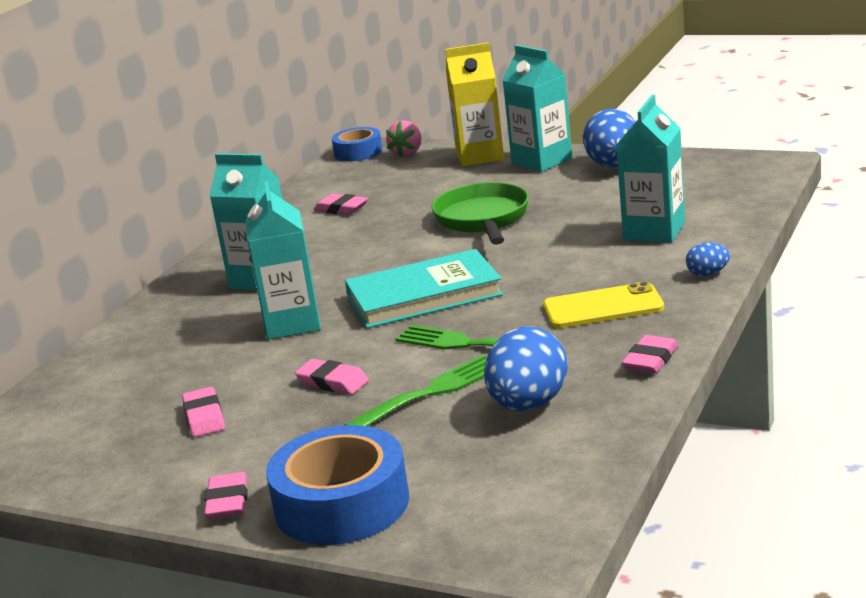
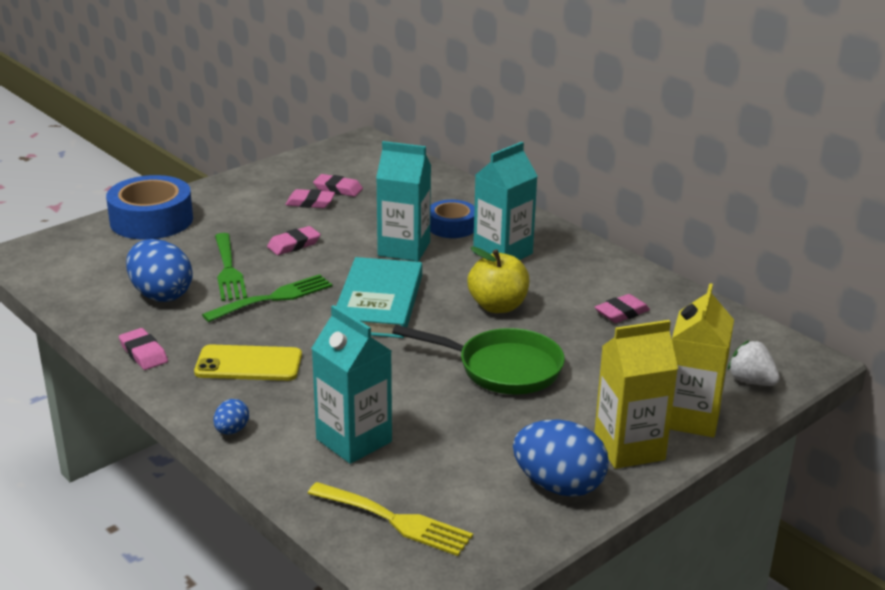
camera: 110 degrees right, 5 degrees up
pink eraser [204,472,248,519] -> pink eraser moved to [313,174,363,197]
blue tape [332,127,382,161] -> blue tape moved to [430,200,475,238]
pink strawberry [386,120,422,157] -> white strawberry [728,340,780,386]
turquoise carton [502,45,572,172] -> yellow carton [594,320,678,469]
yellow phone [543,281,664,328] -> yellow phone turned 75 degrees clockwise [194,344,302,381]
none -> yellow fork [308,482,473,556]
none -> yellow apple [467,247,530,313]

